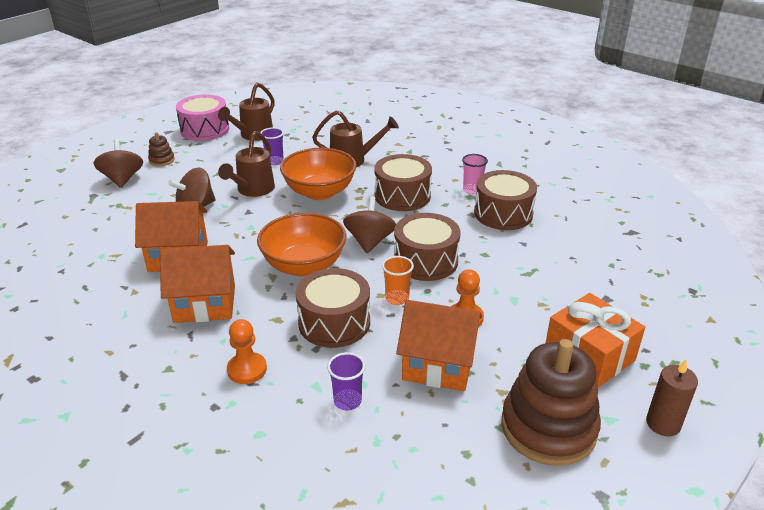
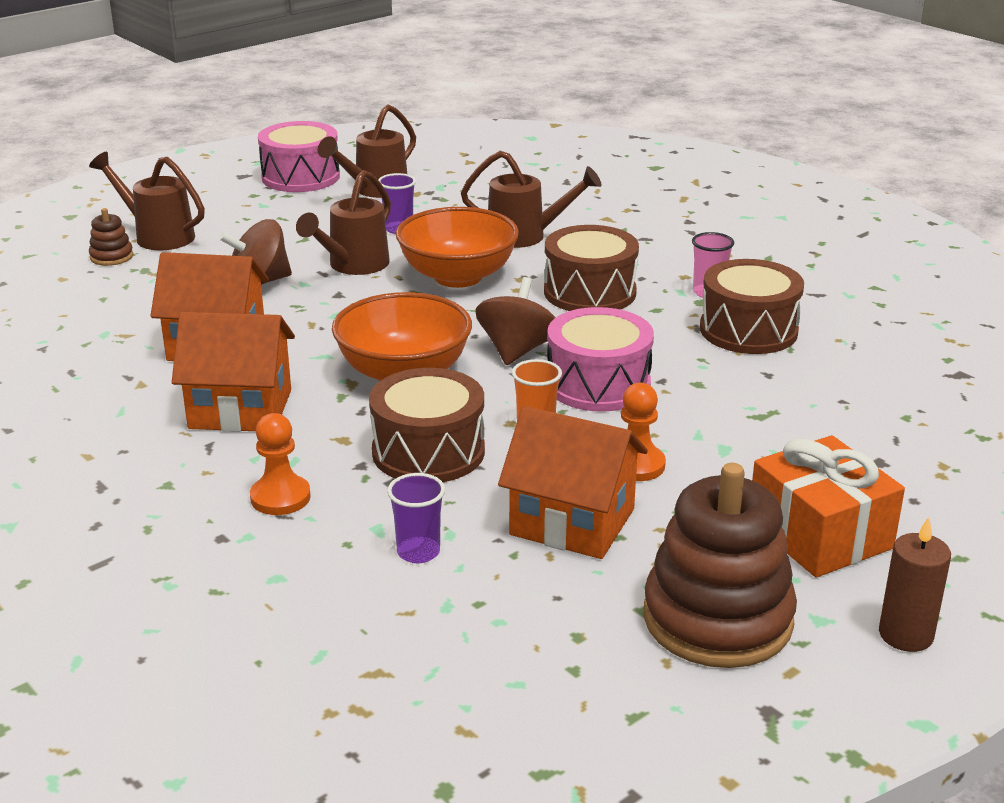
camera: 10 degrees right, 5 degrees down
brown spinning top [93,139,143,188] -> brown watering can [89,152,205,250]
brown stacking toy [148,132,175,166] -> brown stacking toy moved to [89,208,133,266]
brown drum [394,213,460,281] -> pink drum [547,307,654,412]

